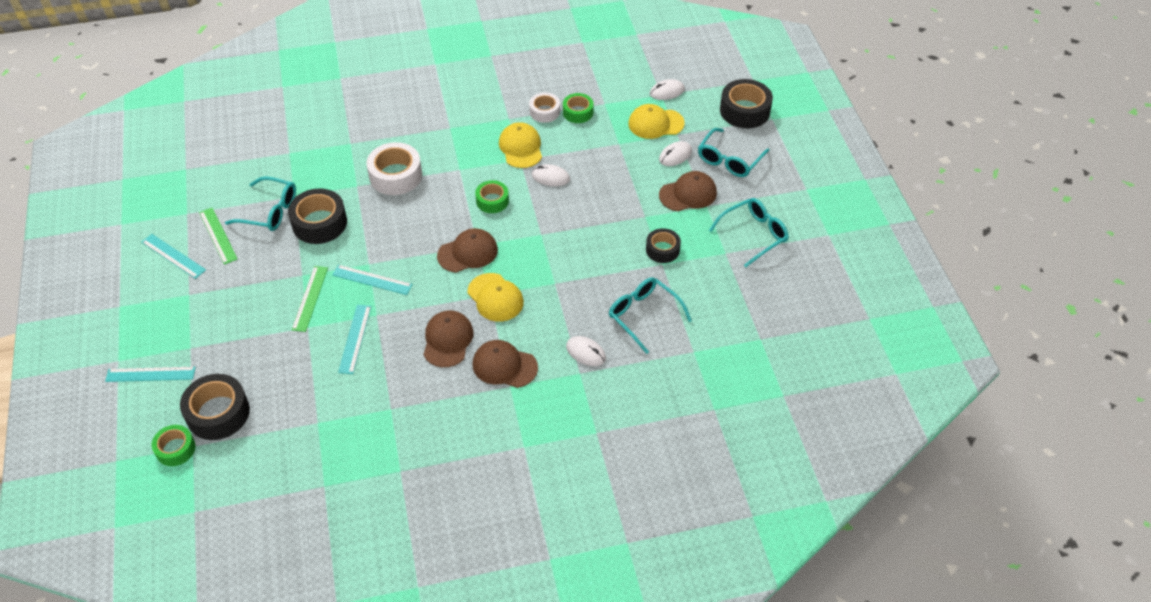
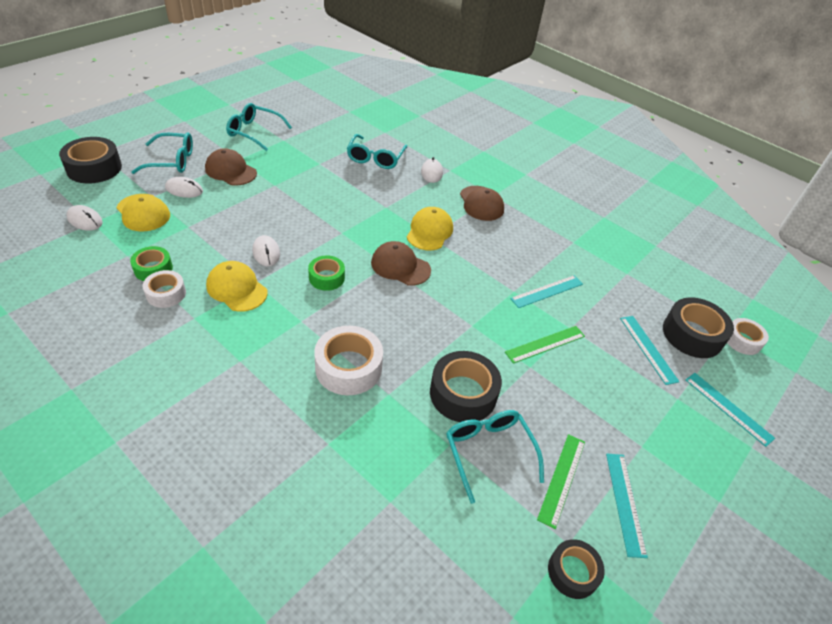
camera: 130 degrees left, 5 degrees down
green tape [151,425,196,466] -> white tape [727,318,769,355]
turquoise ruler [332,265,413,295] -> turquoise ruler moved to [620,316,680,385]
brown cap [423,311,474,367] -> none
yellow cap [499,122,542,168] -> yellow cap turned 90 degrees clockwise [206,261,268,312]
black tape [646,228,681,263] -> black tape moved to [548,539,605,599]

